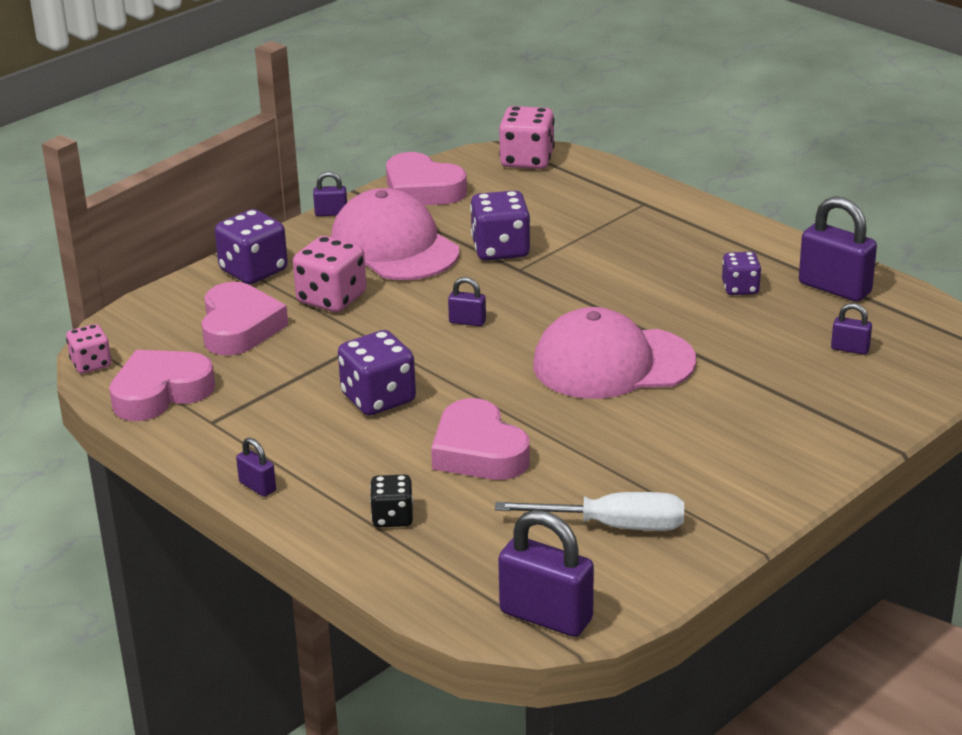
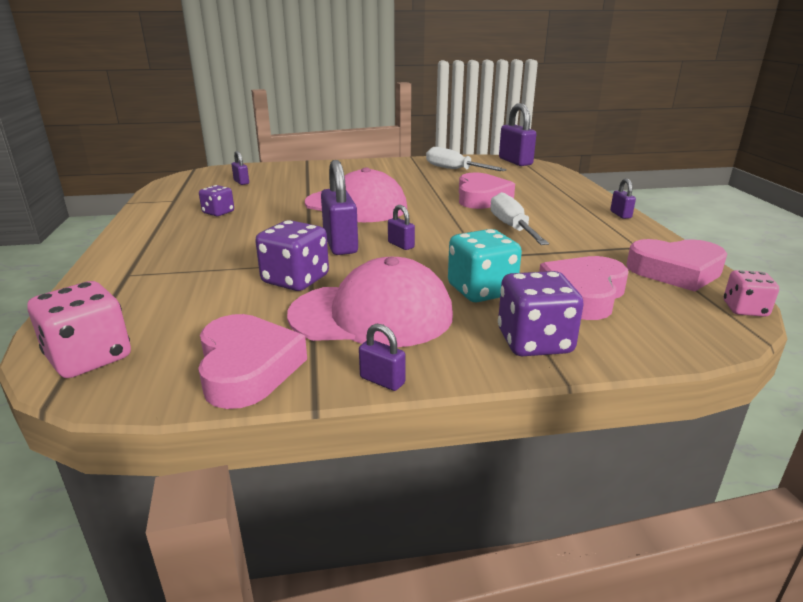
camera: 145 degrees left, 5 degrees down
pink dice [293,236,366,312] -> turquoise dice [448,229,522,302]
pink cap [331,188,459,280] -> pink cap turned 90 degrees counterclockwise [287,257,453,347]
purple dice [338,330,416,416] -> white screwdriver [490,192,549,245]
black dice [370,474,413,527] -> none
purple padlock [799,196,877,302] -> purple padlock moved to [321,160,358,255]

